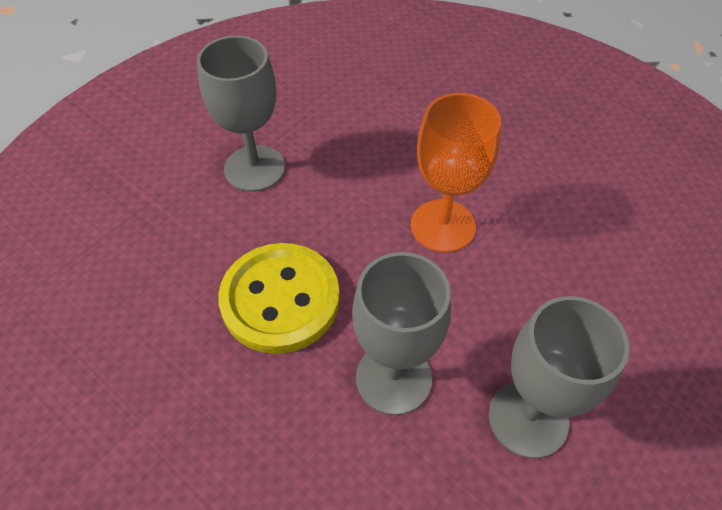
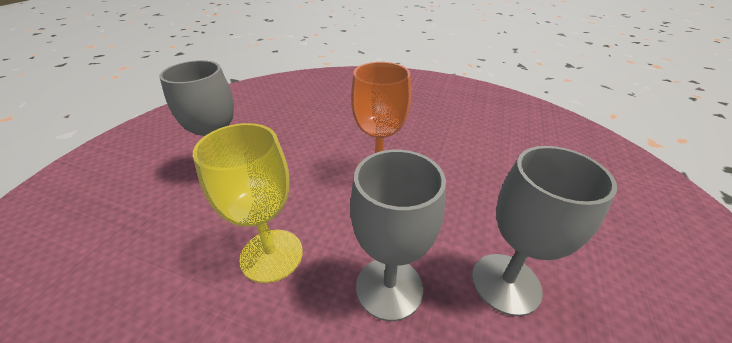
camera: 20 degrees left, 15 degrees down
yellow button [218,243,340,354] -> yellow goblet [193,123,303,283]

